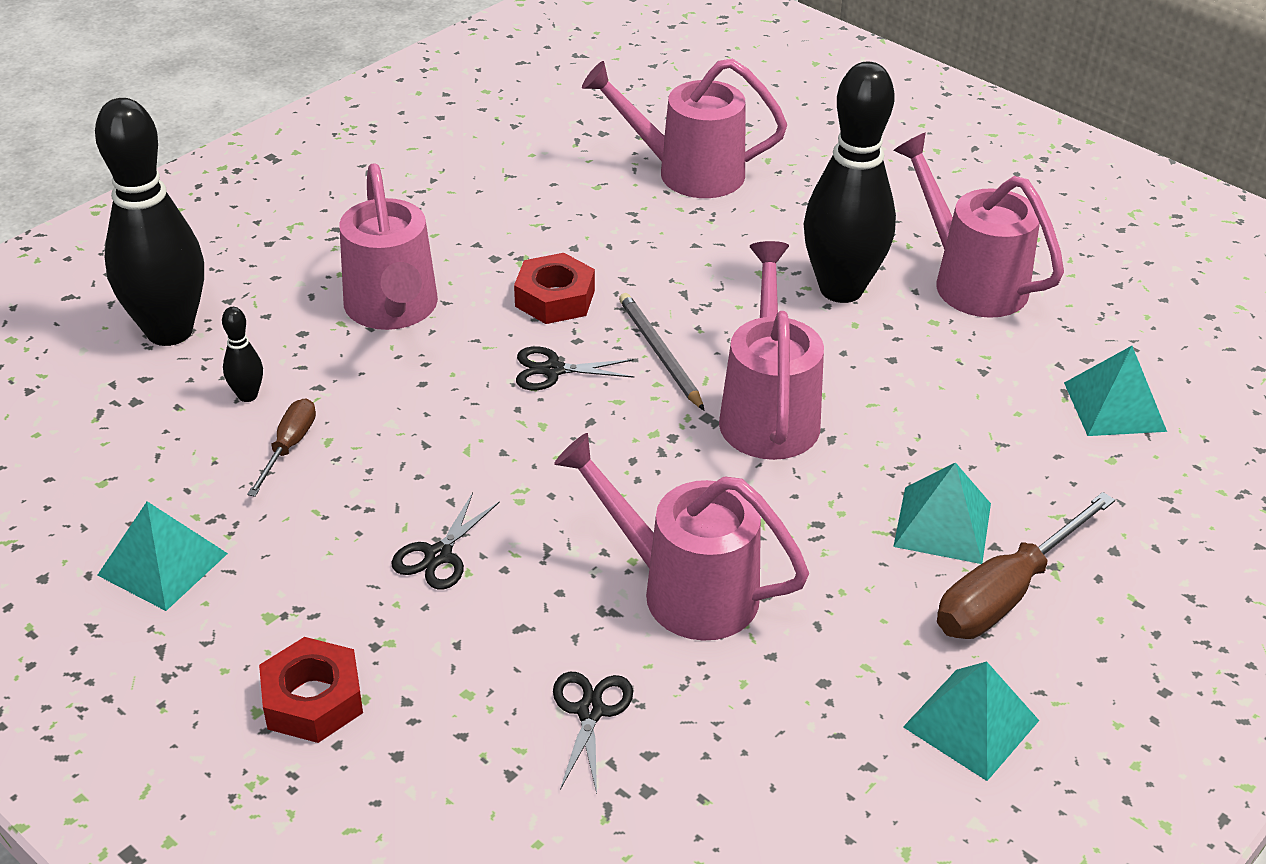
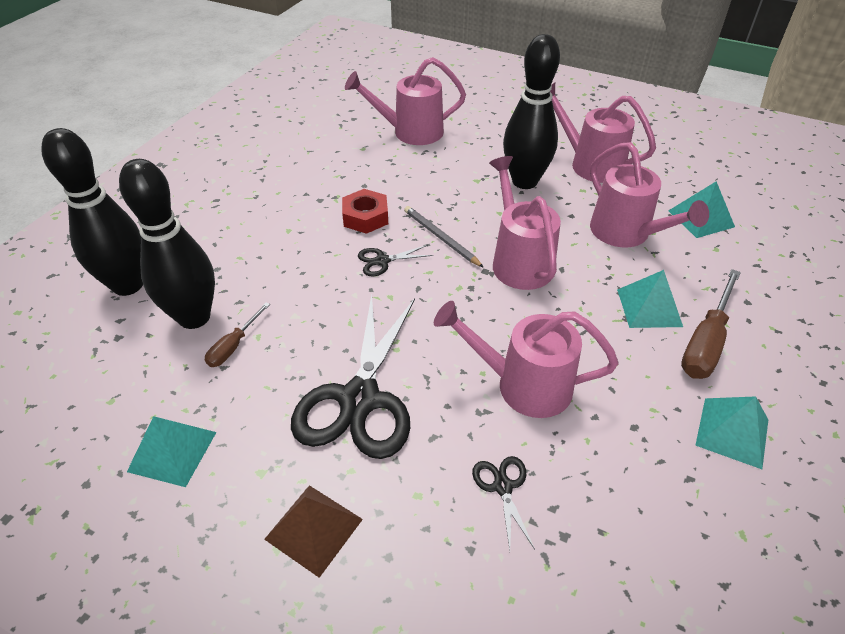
camera: 15 degrees left, 5 degrees up
black bowling pin [222,307,263,402] -> black bowling pin [119,159,215,329], size x2.49
brown screwdriver [247,398,316,497] -> brown screwdriver turned 150 degrees counterclockwise [205,303,270,367]
red nut [259,637,363,743] -> brown pyramid [264,485,363,578]
pink watering can [339,164,438,330] -> pink watering can moved to [590,142,709,247]
black scissors [391,493,500,590] -> black scissors [291,295,415,459], size x2.34

